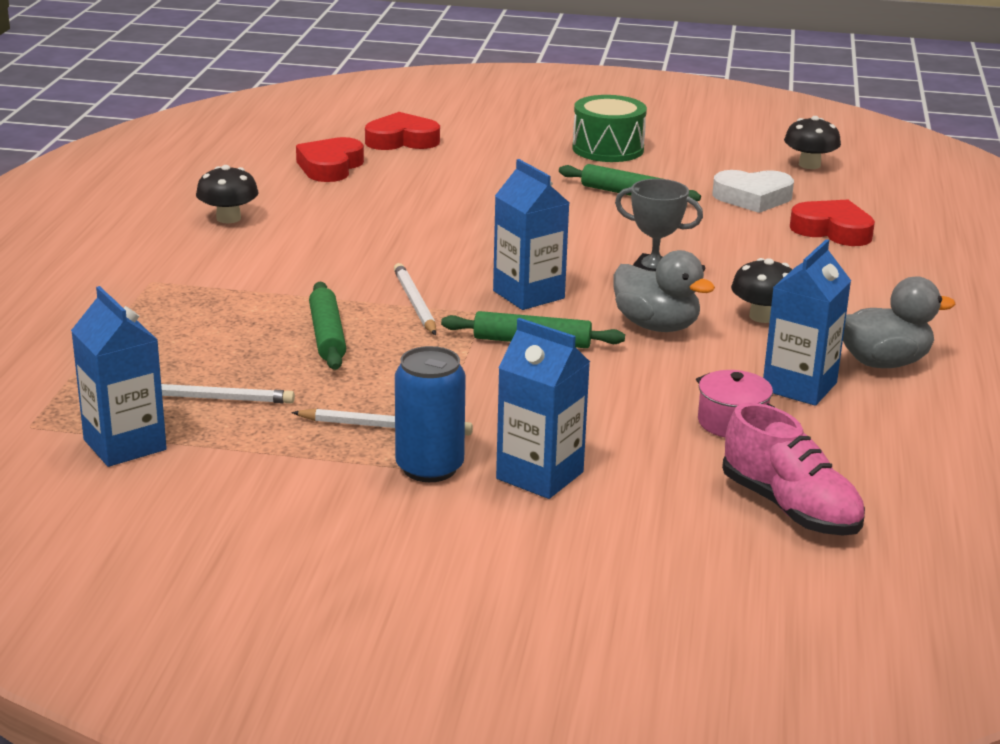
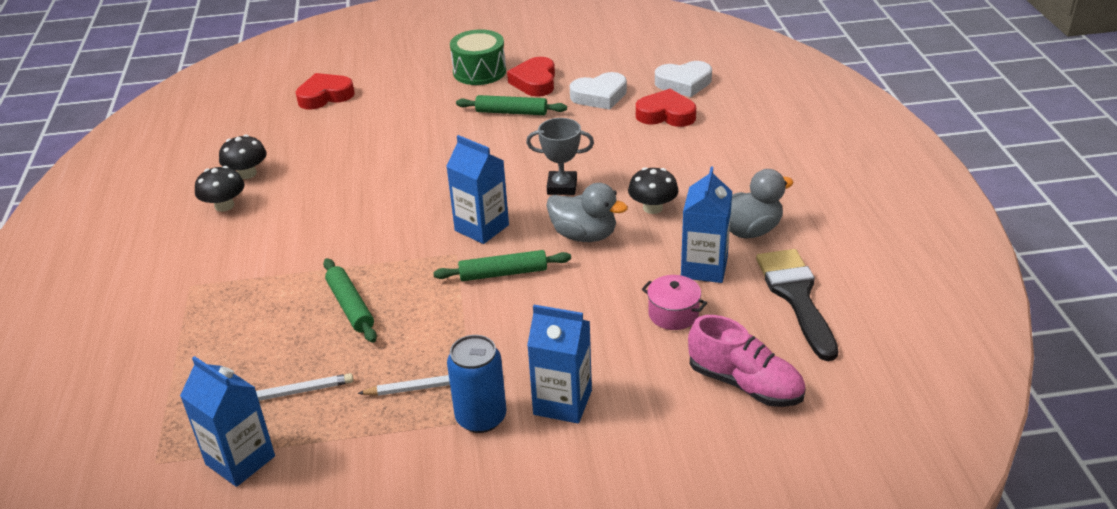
camera: 15 degrees left, 10 degrees up
red heart [296,137,364,182] -> red heart moved to [507,57,555,97]
white pencil [394,263,436,335] -> none
black mushroom [784,116,841,169] -> black mushroom moved to [219,135,267,179]
none -> white heart [655,61,712,97]
none -> black brush [756,249,839,361]

